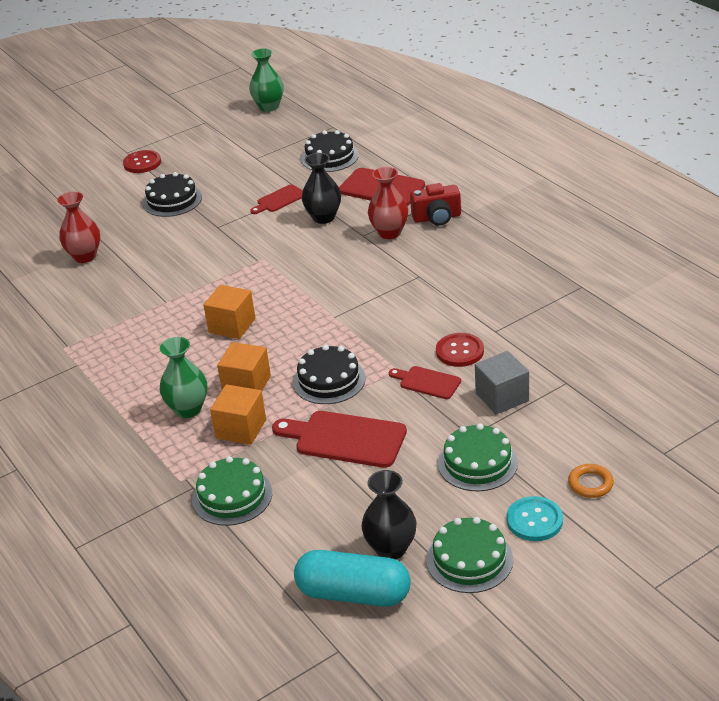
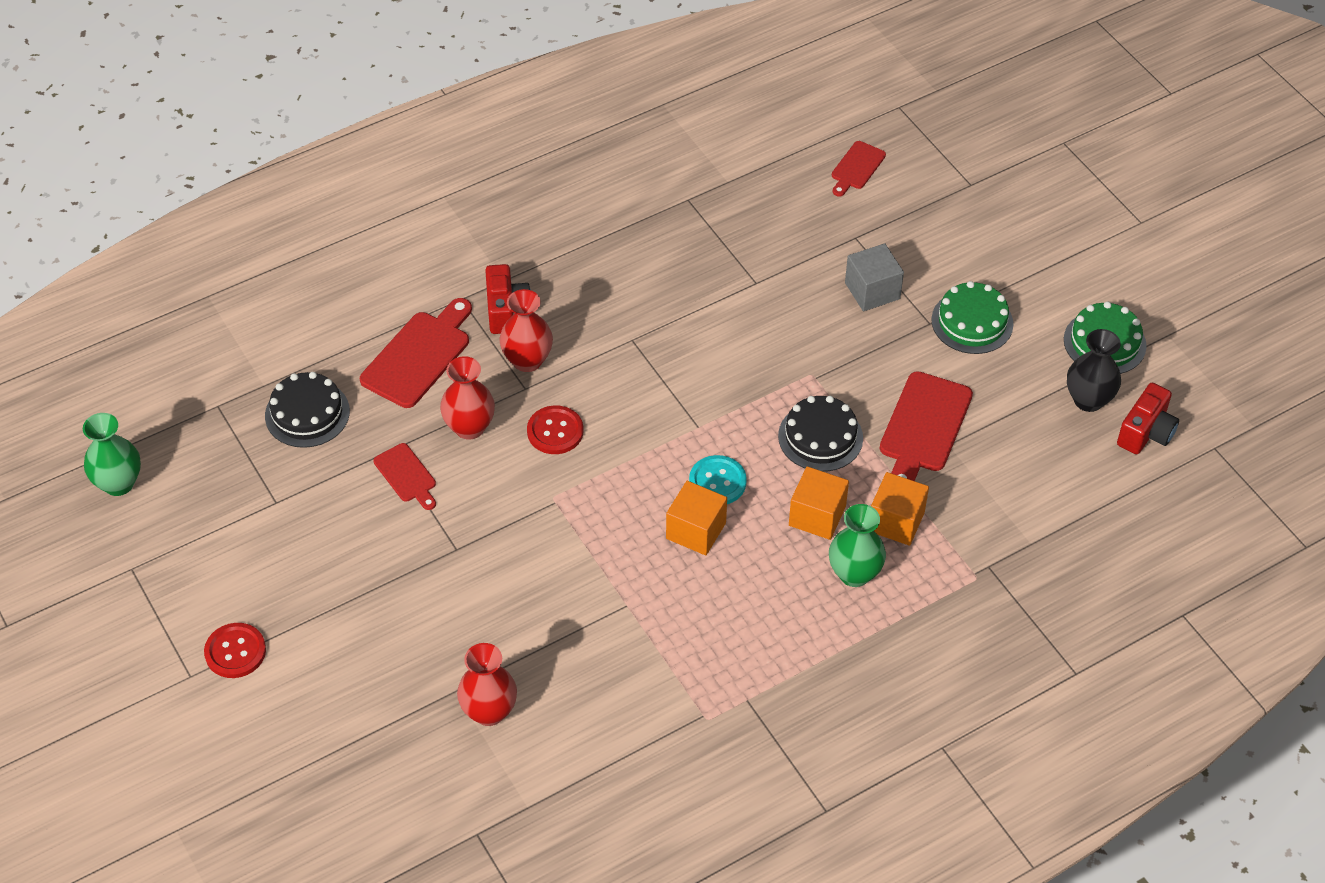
camera: 90 degrees left, 15 degrees up
black cake [143,172,202,217] -> none
green cake [192,456,272,526] -> none
turquoise capsule [294,550,411,607] -> red camera [1117,383,1179,454]
black vase [302,153,341,224] -> red vase [440,356,495,439]
red cutting board [389,366,461,399] -> red cutting board moved to [832,141,886,197]
red button [436,333,484,367] -> red button moved to [527,405,584,454]
turquoise button [506,496,563,541] -> turquoise button moved to [689,455,747,504]
orange ring [568,464,614,498] -> none

